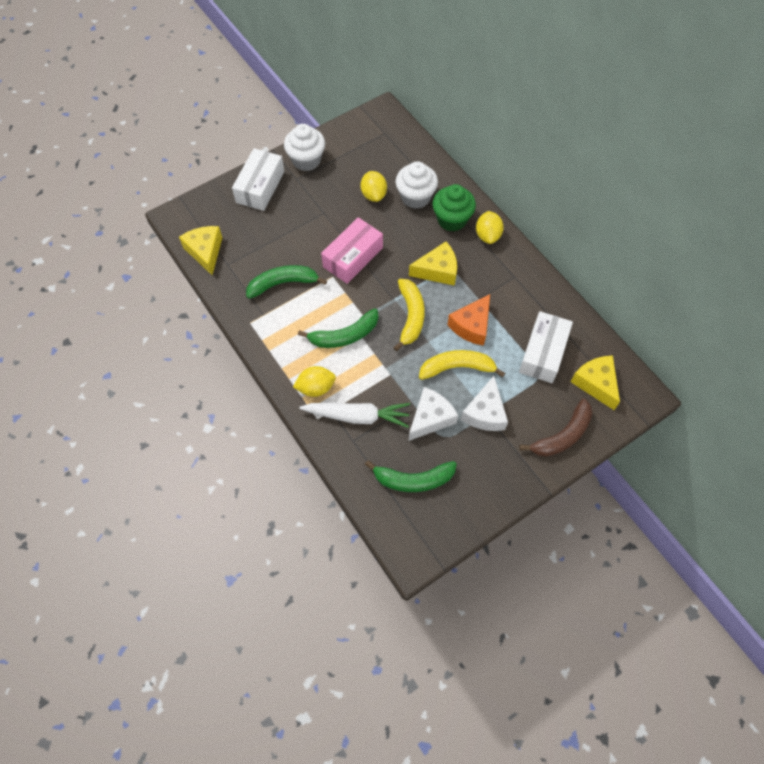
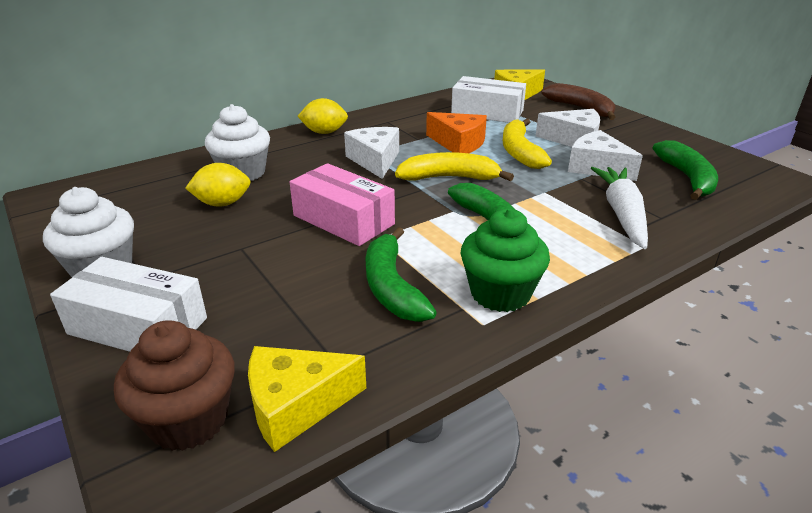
camera: 90 degrees left, 30 degrees down
yellow lemon [293,366,336,397] -> none
yellow cheese [409,242,457,286] -> white cheese [344,127,399,179]
green cupcake [432,184,476,231] -> green cupcake moved to [461,208,550,312]
none -> brown cupcake [114,320,235,451]

